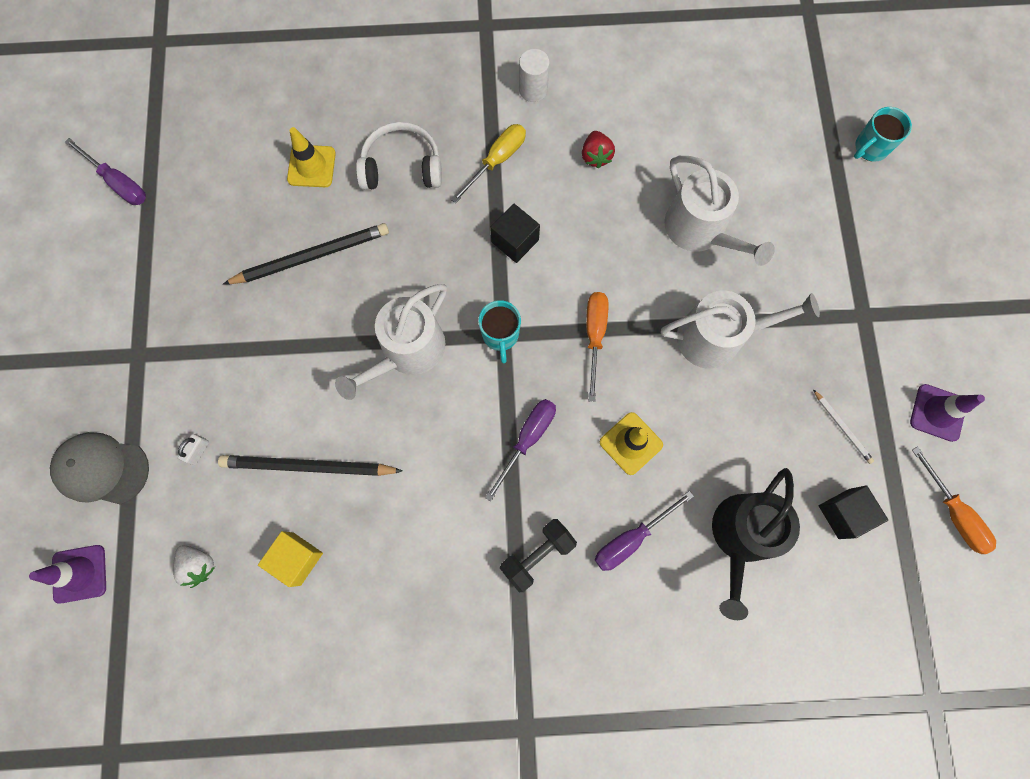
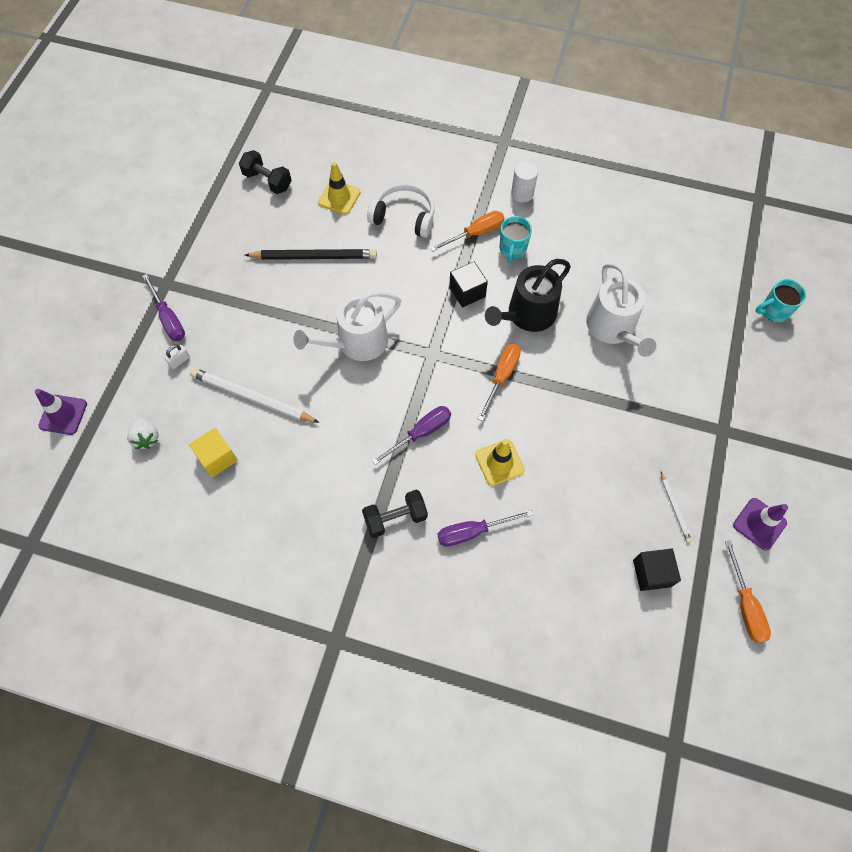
camera: 20 degrees right, 10 degrees down
grey cap [50,432,149,505] -> none
purple screwdriver [65,138,146,205] -> purple screwdriver moved to [142,274,185,341]
black pencil [218,455,403,476] -> white pencil [190,368,320,423]
yellow screwdriver [451,124,526,203] -> orange screwdriver [430,211,504,252]
turquoise mug [478,300,521,364] -> turquoise mug moved to [499,216,532,263]
red strawberry [582,131,615,168] -> none
white watering can [661,291,820,369] -> none
black watering can [712,468,800,620] -> black watering can moved to [485,259,571,332]
none -> black dumbbell [239,150,292,194]

